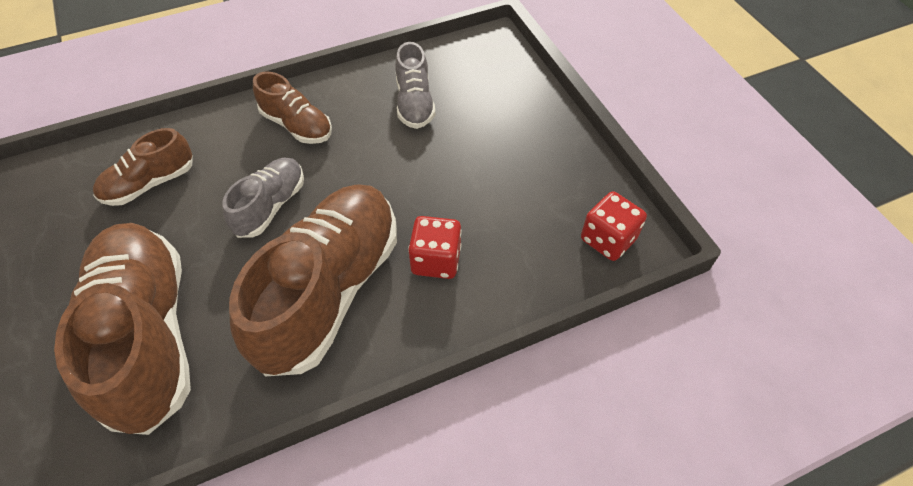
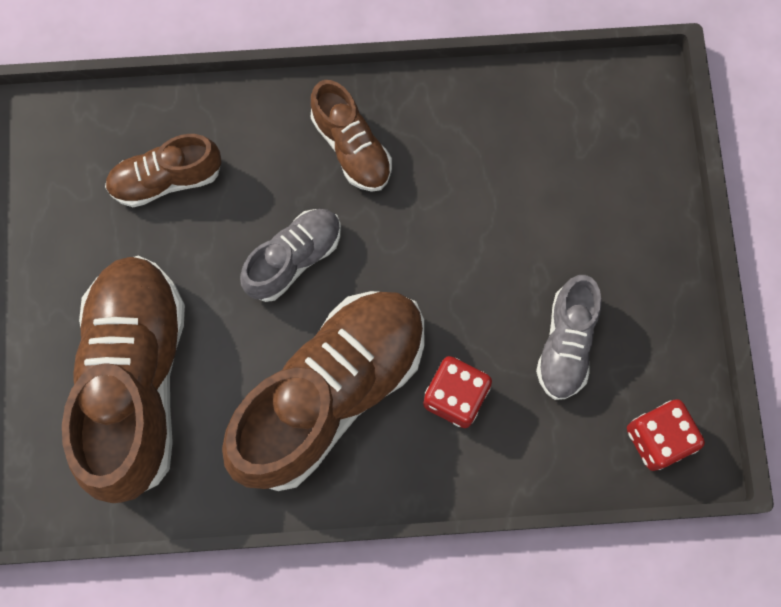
camera: 20 degrees right, 20 degrees up
grey shoe [395,42,435,129] -> grey shoe moved to [536,275,602,400]

